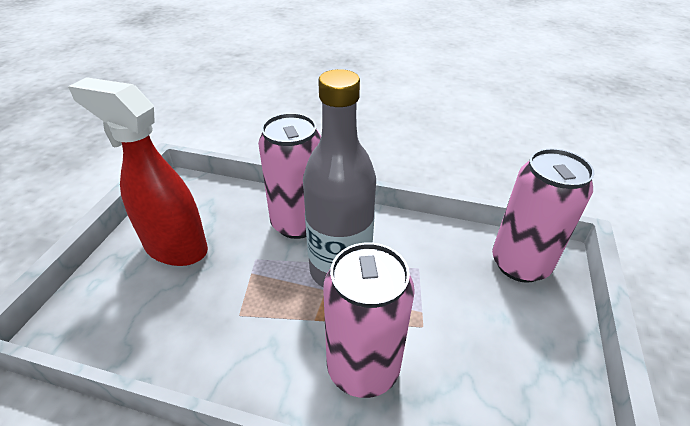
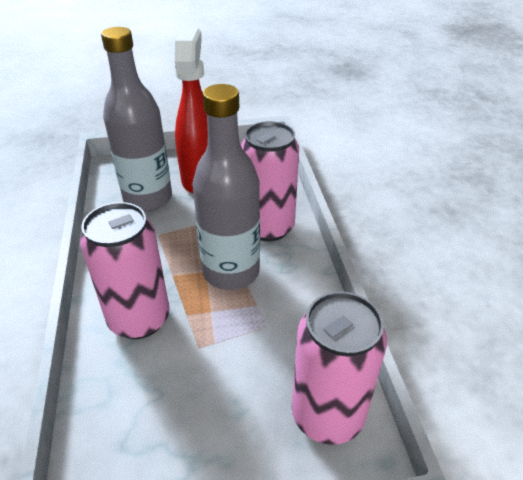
camera: 65 degrees right, 0 degrees up
none -> grey bottle [101,27,172,211]

